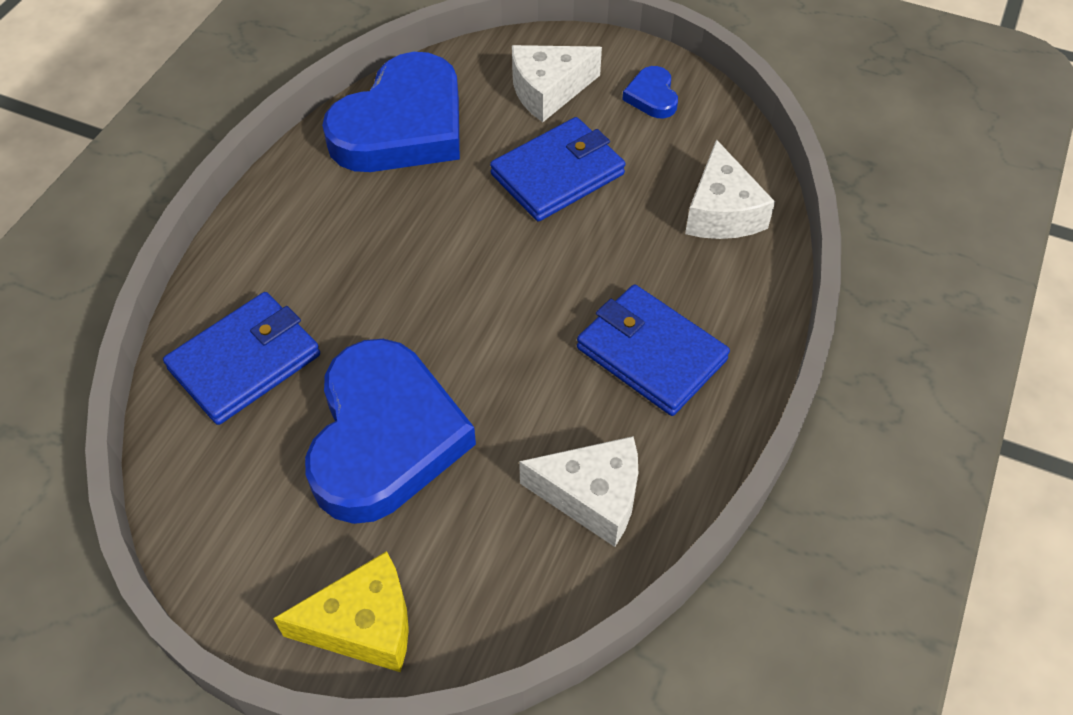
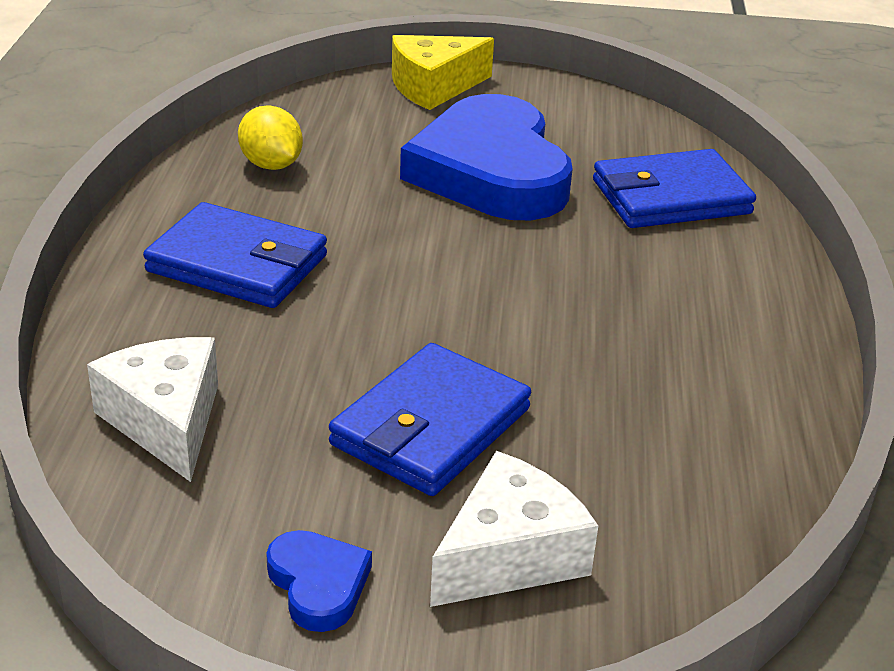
camera: 160 degrees right, 20 degrees down
blue wallet [163,292,320,425] -> blue wallet turned 45 degrees clockwise [593,149,756,228]
blue heart [322,52,460,172] -> none
white cheese [519,436,638,547] -> yellow lemon [238,105,303,170]

